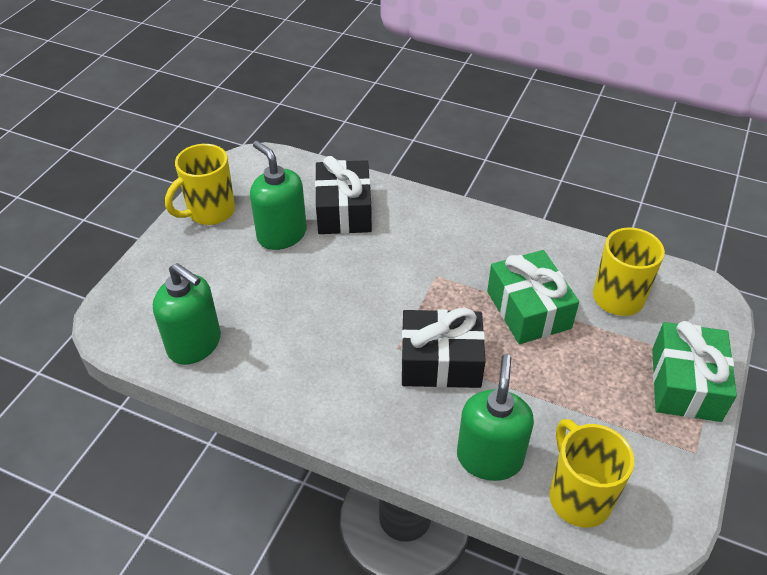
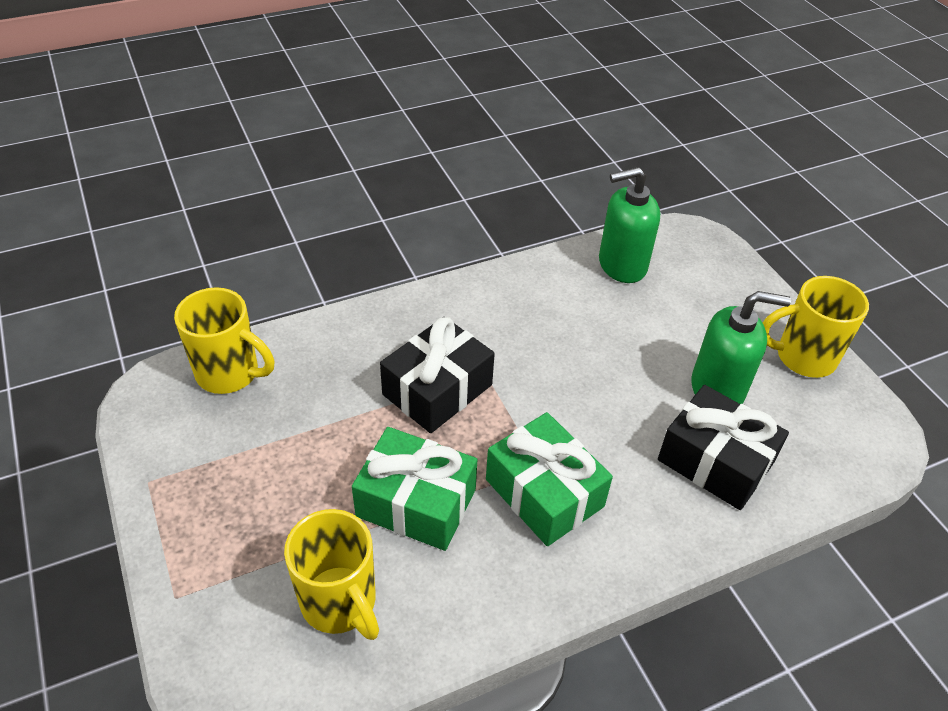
camera: 130 degrees right, 0 degrees up
yellow mug [165,144,235,225] -> yellow mug turned 90 degrees counterclockwise [763,276,869,378]
green soap dispenser [457,354,534,481] -> none
green gift [652,321,737,422] -> green gift moved to [486,412,613,546]

